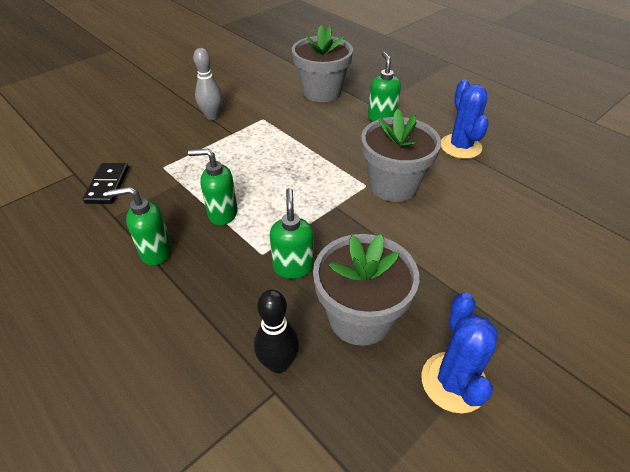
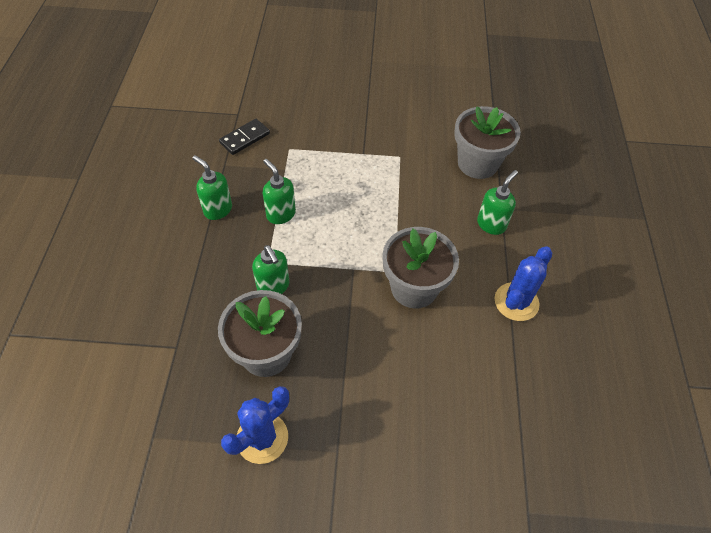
camera: 45 degrees right, 10 degrees up
grey bowling pin [193,48,222,120] -> none
black bowling pin [254,290,299,373] -> none
green soap dispenser [270,188,314,279] -> green soap dispenser turned 105 degrees clockwise [252,245,289,294]

